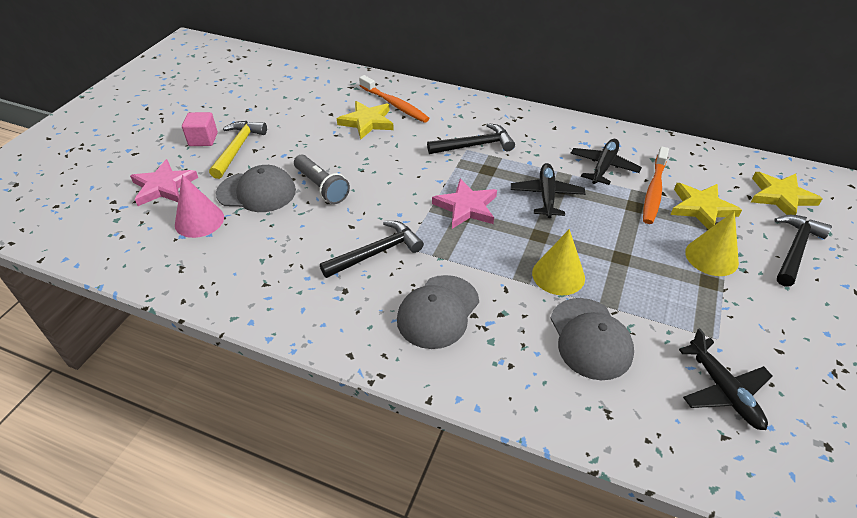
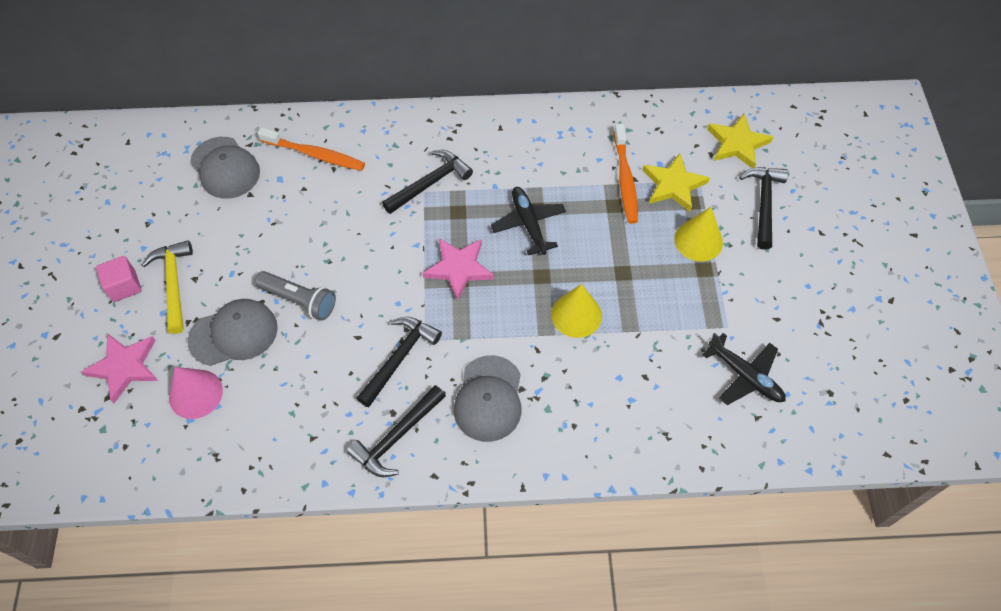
camera: 25 degrees left, 15 degrees up
yellow star [337,101,394,140] -> none
grey cap [550,298,634,380] -> grey cap moved to [190,137,260,199]
black plane [571,139,642,185] -> none
none -> black hammer [347,385,446,477]

